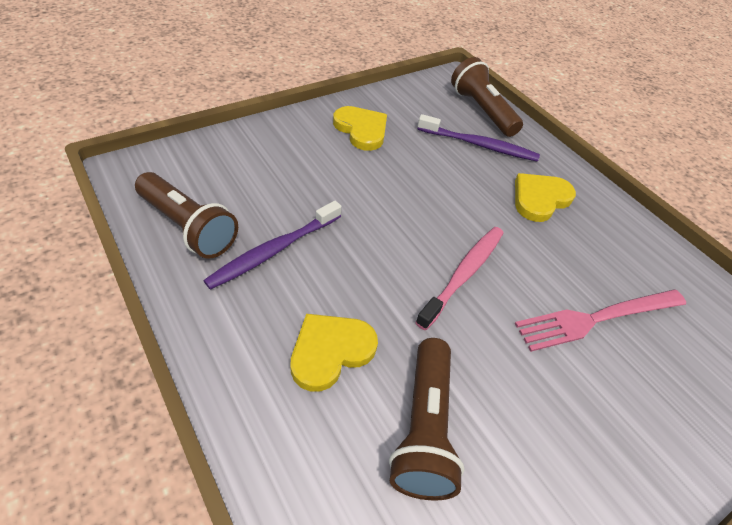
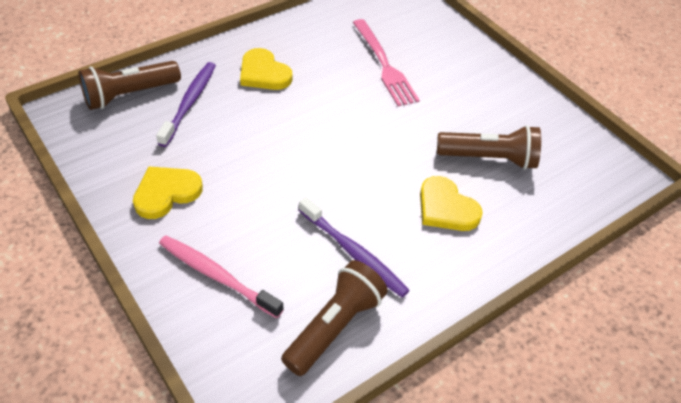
camera: 90 degrees left, 0 degrees up
pink toothbrush [415,227,503,330] -> pink toothbrush moved to [159,236,284,318]

